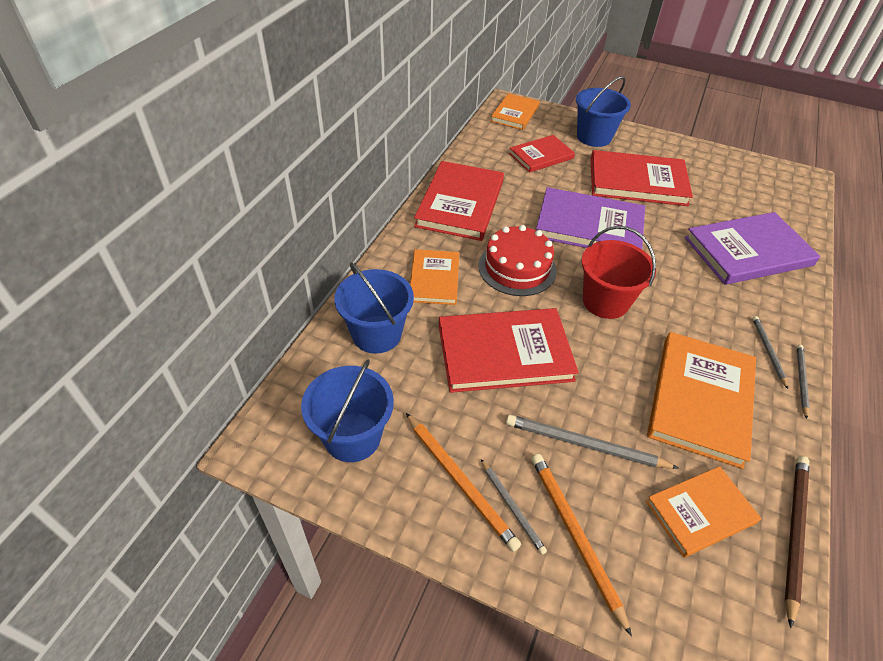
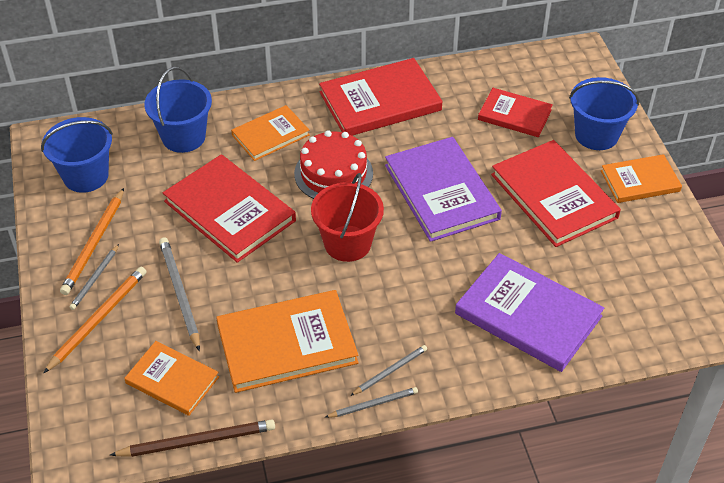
camera: 55 degrees right, 0 degrees up
orange book [491,93,540,130] -> orange book moved to [601,154,682,203]

